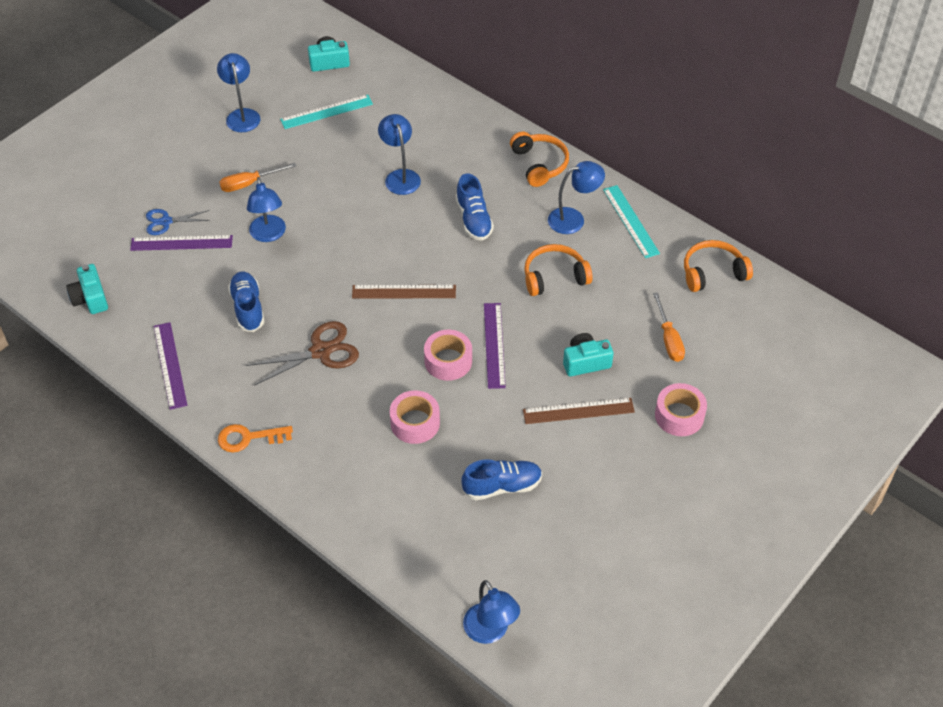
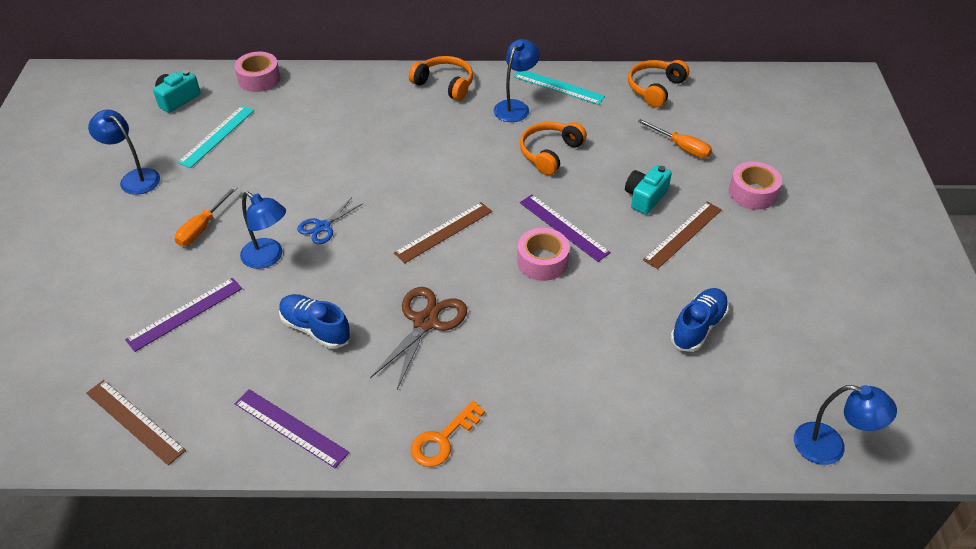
camera: 40 degrees left, 5 degrees down
turquoise camera [66,264,108,314] -> brown ruler [86,380,186,465]
blue scissors [146,209,210,235] -> blue scissors moved to [297,197,362,244]
blue lamp [378,114,421,195] -> none
pink tape [390,390,440,444] -> pink tape moved to [234,52,280,92]
blue shoe [456,174,494,241] -> none

